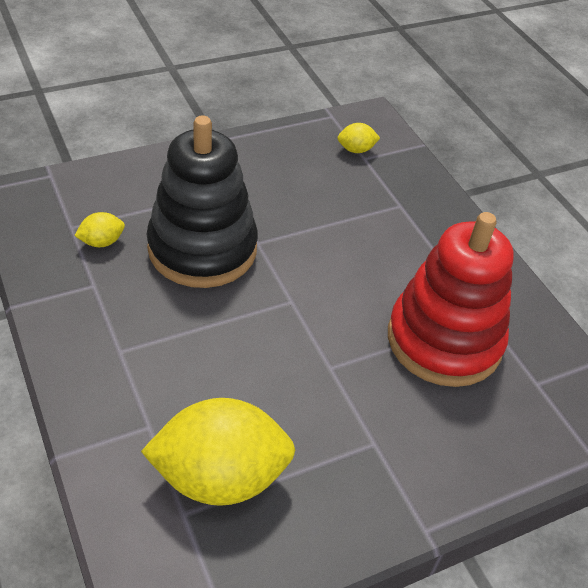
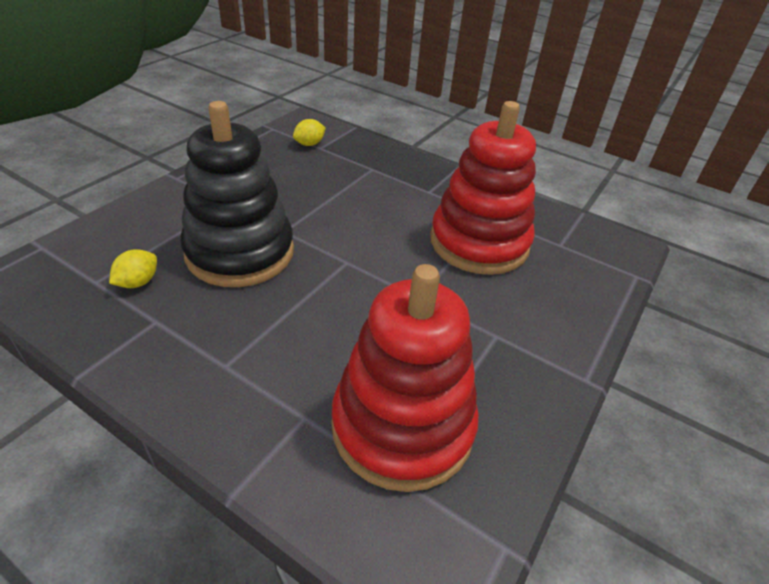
camera: 30 degrees left, 5 degrees down
yellow lemon [141,398,295,506] -> red stacking toy [331,264,479,492]

